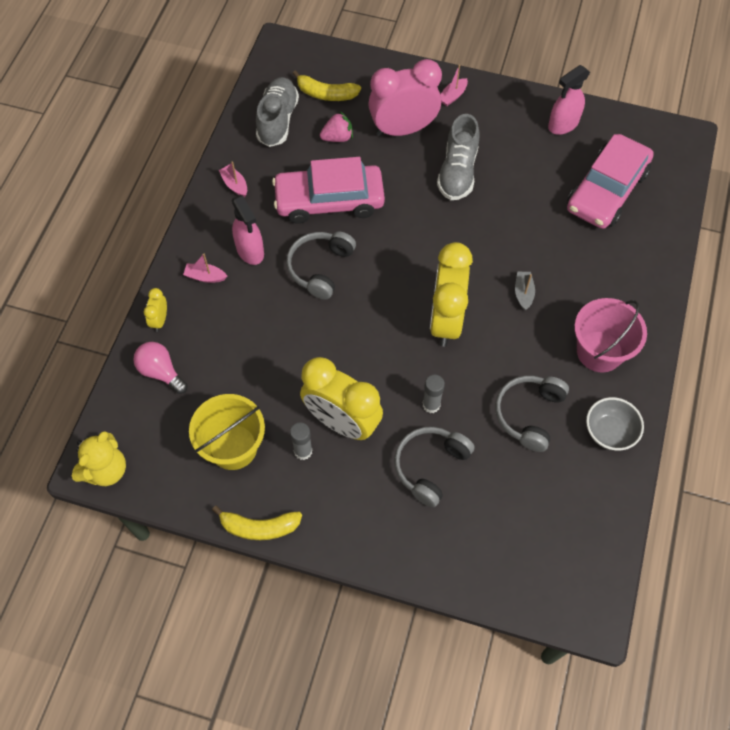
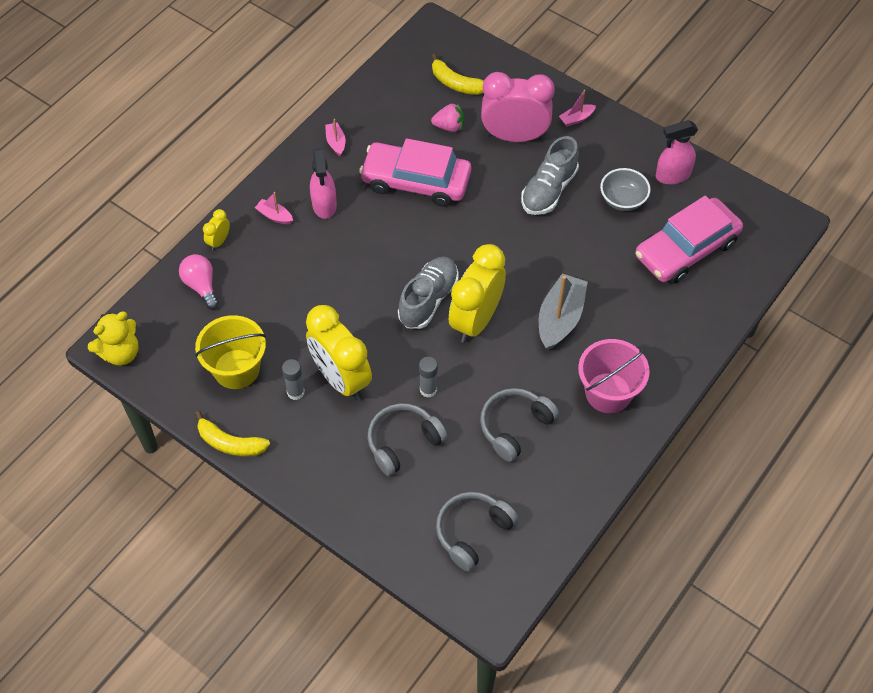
camera: 20 degrees right, 5 degrees down
grey shoe [256,77,299,147] -> grey shoe moved to [398,256,458,329]
grey headphones [286,231,356,300] -> grey headphones moved to [436,492,518,571]
grey boat [515,272,535,311] -> grey boat [539,274,588,350], size x2.02
grey bowl [586,397,644,451] -> grey bowl moved to [600,168,651,211]

